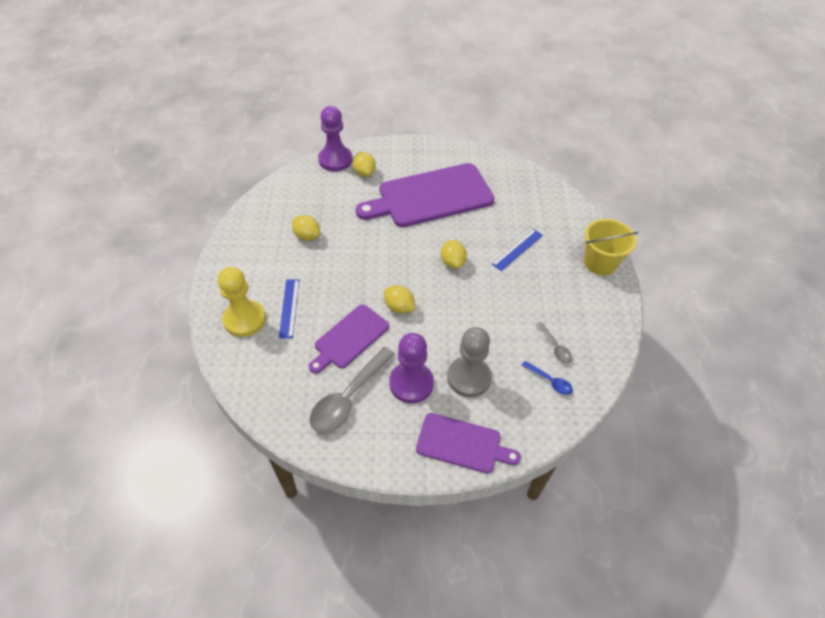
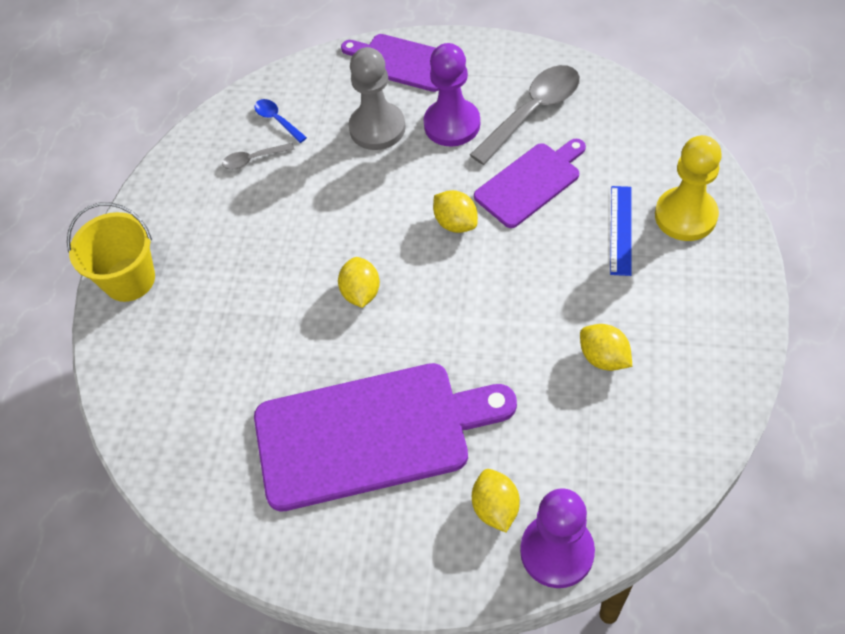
camera: 165 degrees left, 5 degrees up
blue ruler [492,229,543,271] -> none
grey spoon [536,322,572,363] -> grey spoon turned 90 degrees counterclockwise [222,143,294,170]

